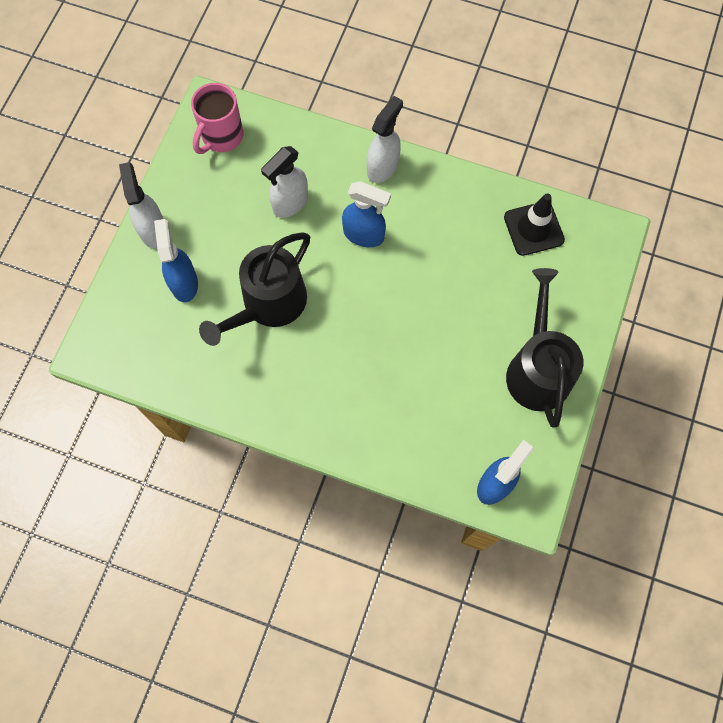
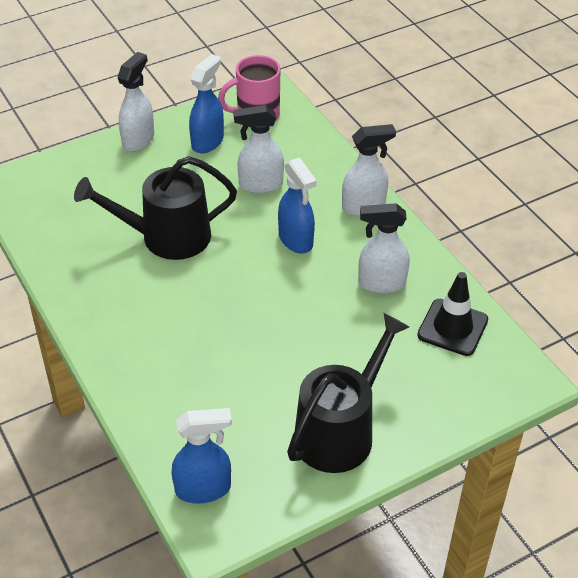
camera: 40 degrees right, 25 degrees down
blue spray bottle [154,219,198,302] -> blue spray bottle moved to [189,54,224,153]
none -> white spray bottle [358,203,410,293]

